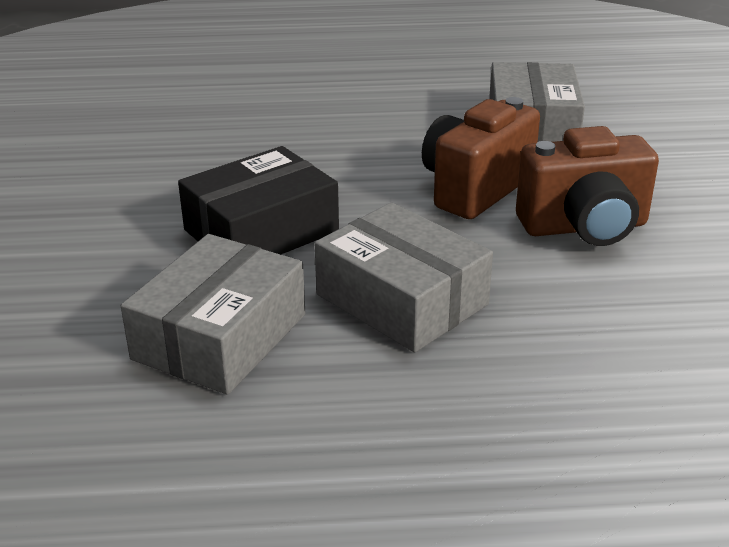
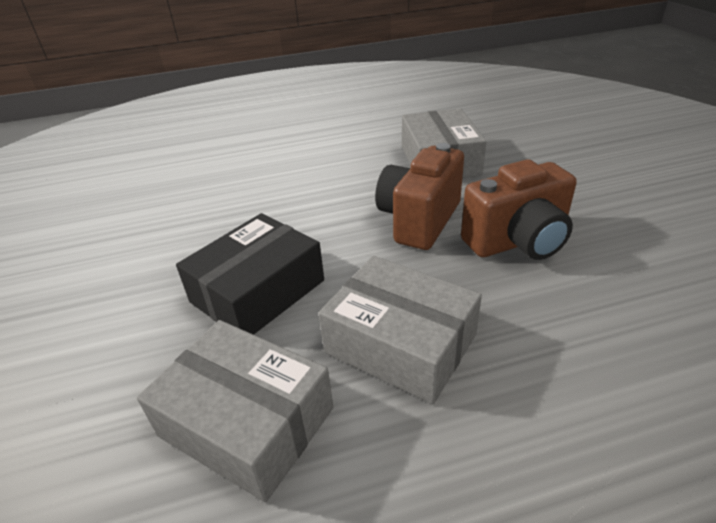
camera: 10 degrees left, 5 degrees up
grey box [121,234,305,395] -> grey box turned 75 degrees counterclockwise [137,320,333,502]

